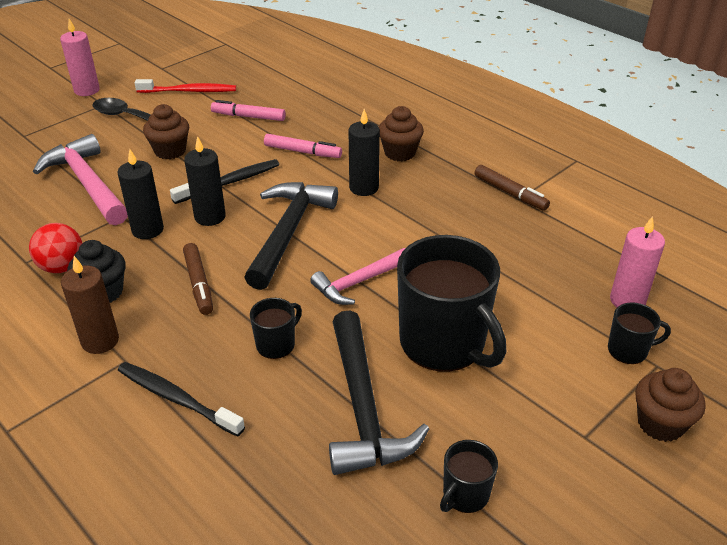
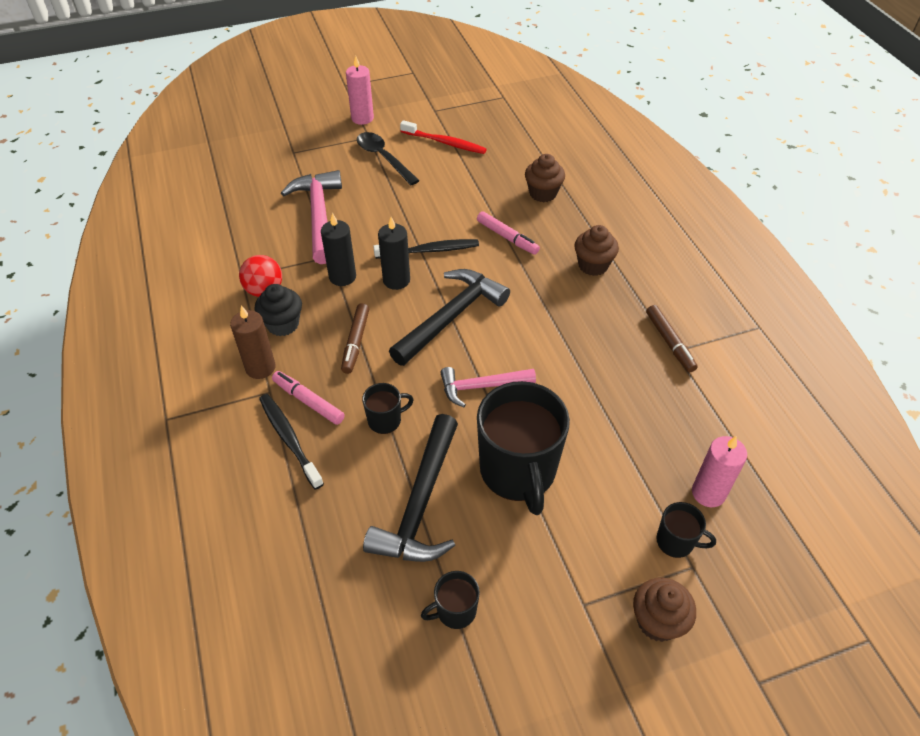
camera: 25 degrees right, 10 degrees up
brown cupcake [143,104,189,159] -> brown cupcake moved to [525,154,565,202]
pink marker [211,100,286,121] -> pink marker moved to [272,371,345,425]
black candle [349,109,380,196] -> none

